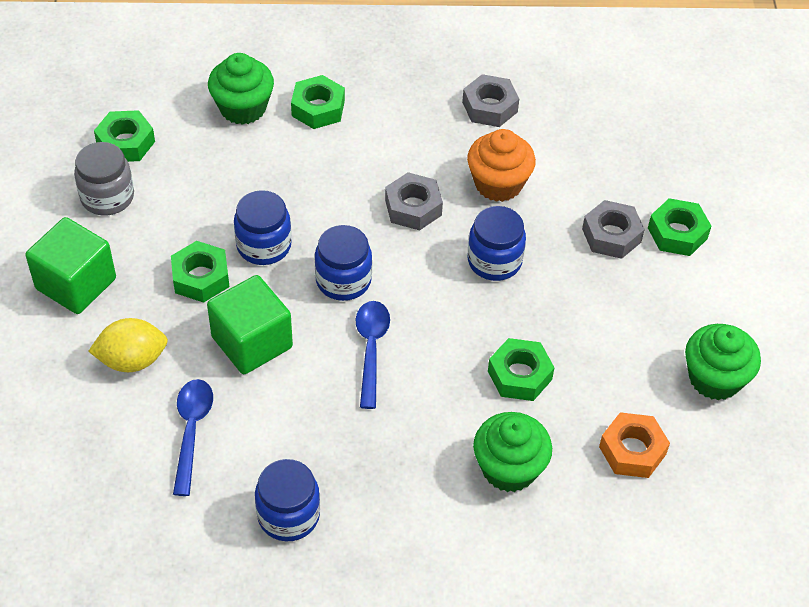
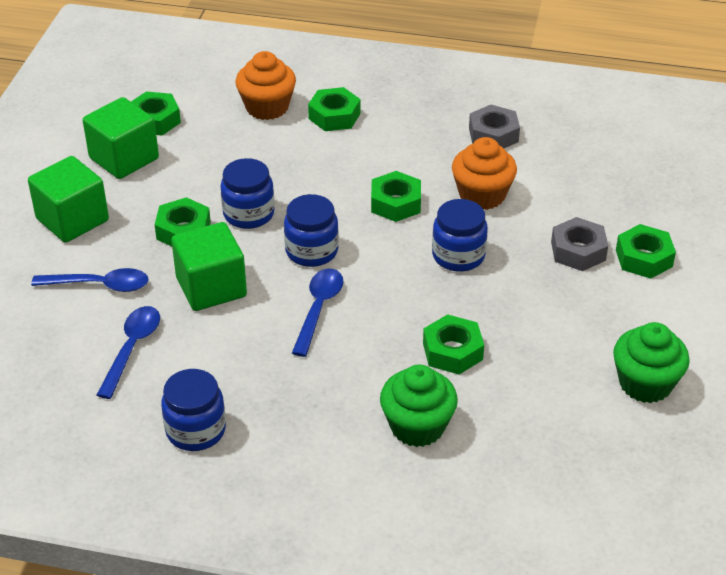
camera: 15 degrees right, 10 degrees down
grey jar [74,142,134,215] -> green cube [83,97,159,179]
yellow lemon [88,318,168,372] -> blue spoon [31,268,149,292]
green cupcake [208,53,274,125] -> orange cupcake [236,51,296,120]
grey nut [385,172,443,231] -> green nut [371,171,421,222]
orange nut [599,412,670,478] -> none

